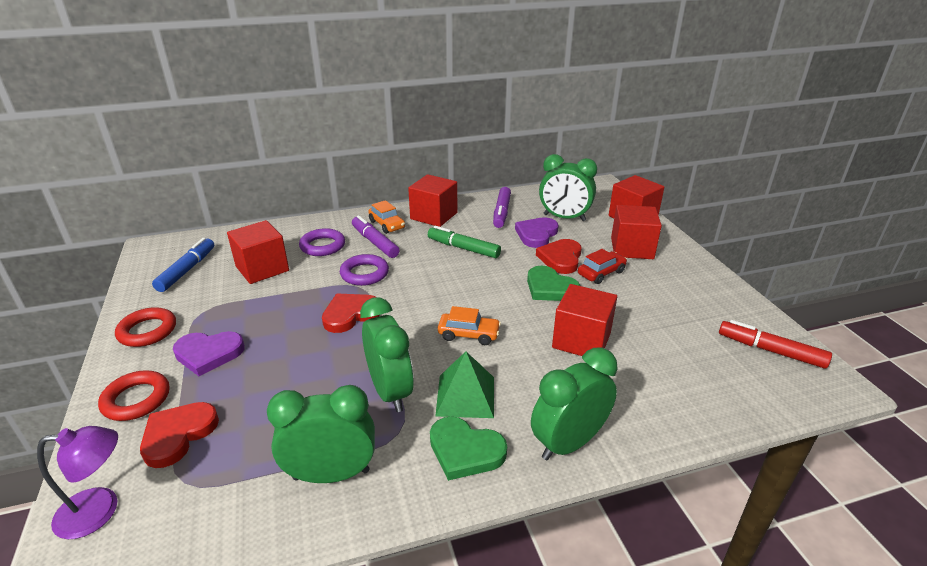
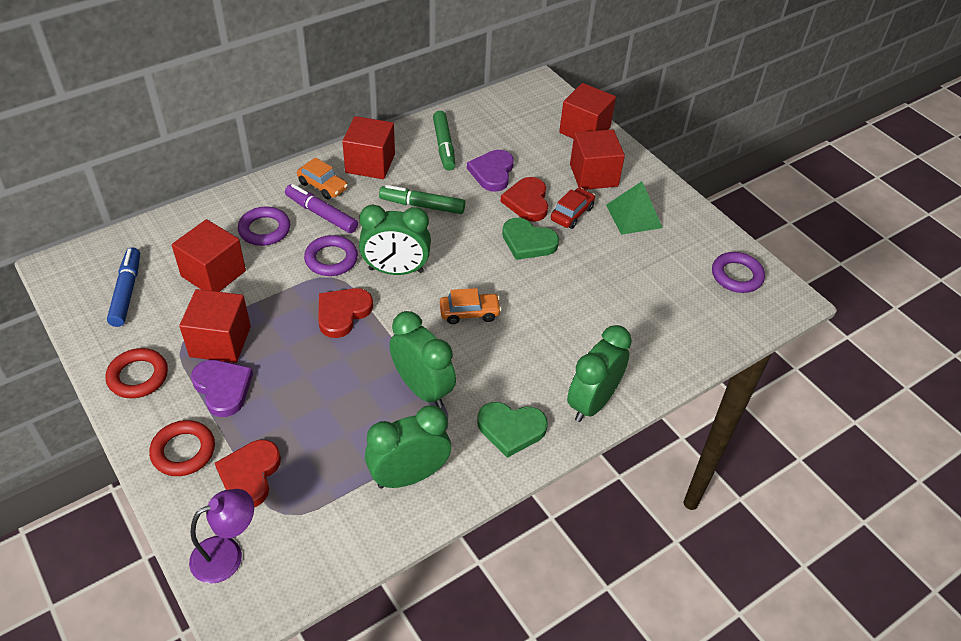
camera: 20 degrees left, 15 degrees up
purple heart [173,331,245,376] -> purple heart turned 105 degrees counterclockwise [191,360,253,417]
green pyramid [435,352,494,418] -> green pyramid moved to [606,181,663,235]
purple marker [493,187,511,228] -> green marker [433,111,455,171]
green clock [539,154,597,221] -> green clock moved to [359,205,431,275]
red cube [552,284,617,356] -> red cube moved to [179,289,251,363]
red marker [719,320,832,369] -> purple ring [712,252,765,293]

